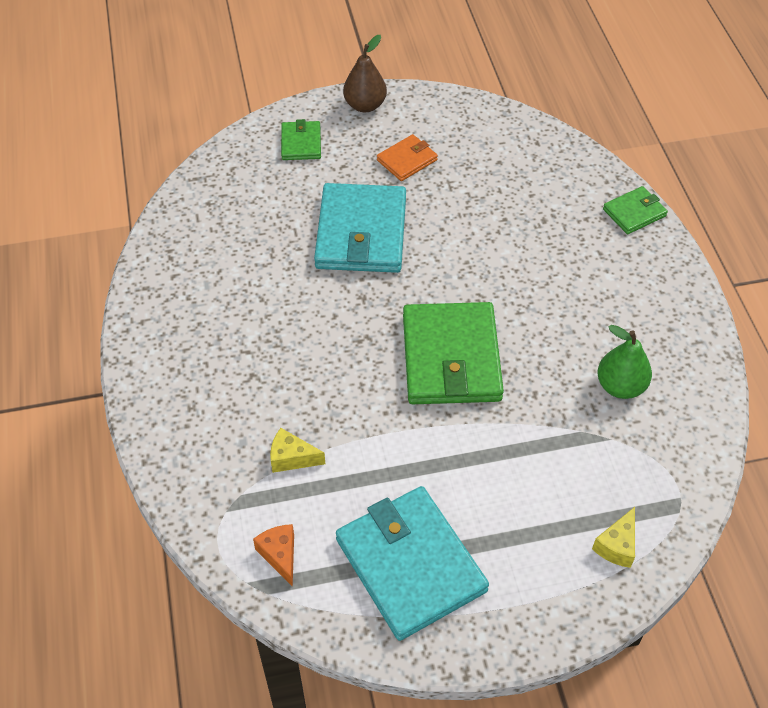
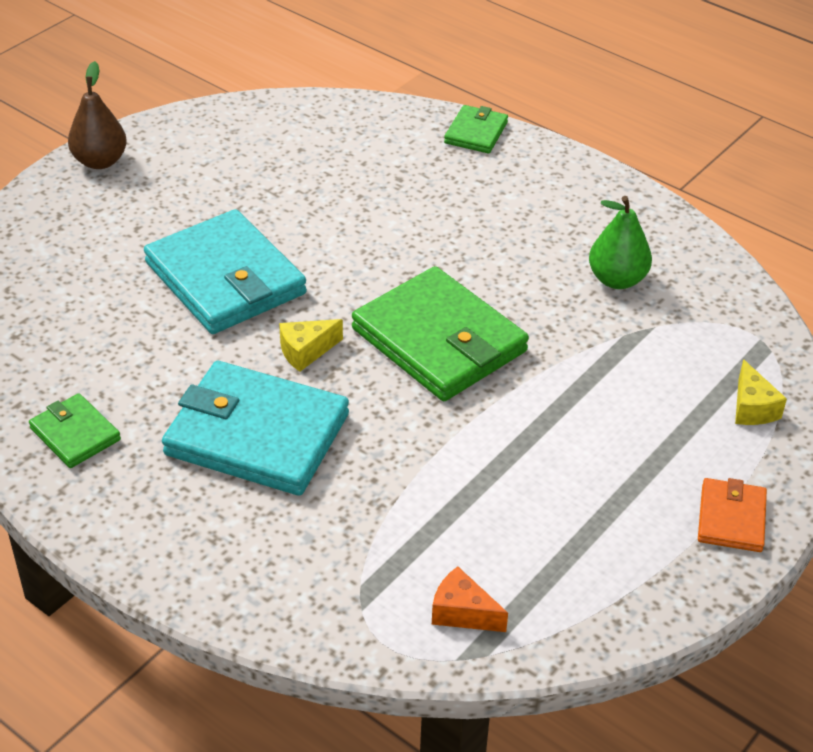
camera: 40 degrees left, 10 degrees down
yellow cheese [270,428,325,473] -> yellow cheese moved to [279,319,343,372]
green wallet [281,119,321,160] -> green wallet moved to [29,393,121,468]
turquoise wallet [336,486,489,641] -> turquoise wallet moved to [162,361,349,496]
orange wallet [377,134,438,181] -> orange wallet moved to [698,478,767,552]

